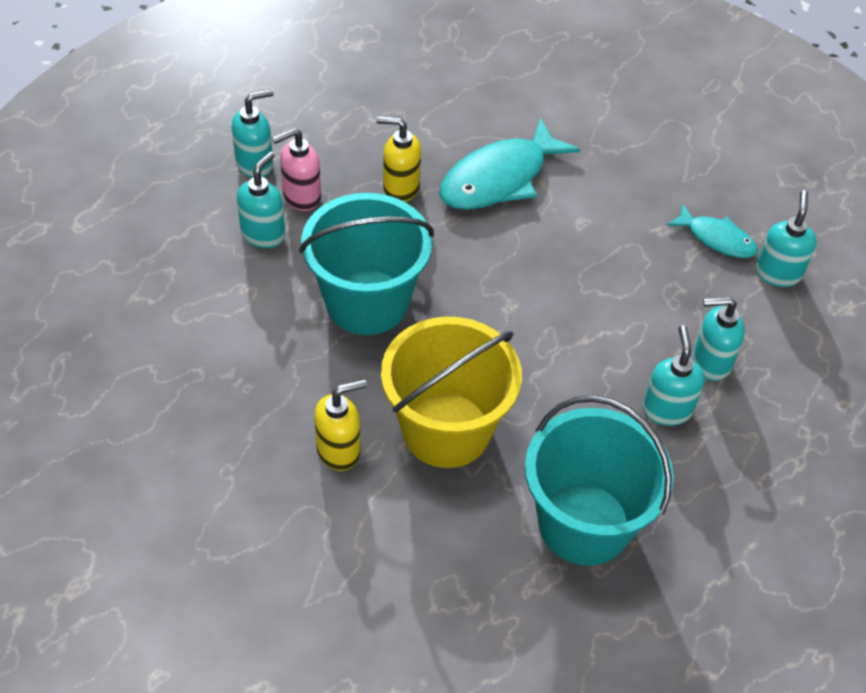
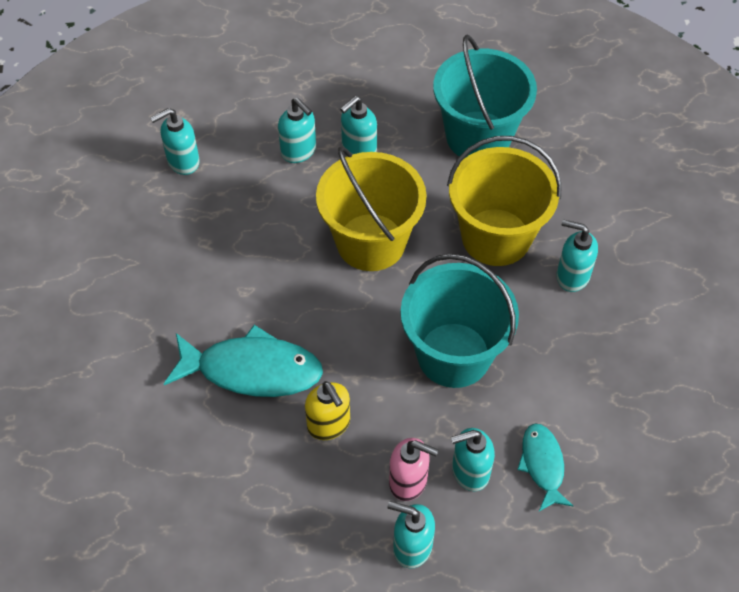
camera: 130 degrees left, 5 degrees up
yellow soap dispenser [314,379,367,471] -> turquoise soap dispenser [556,219,598,292]
turquoise fish [666,204,758,258] -> turquoise fish moved to [517,423,573,511]
none -> yellow bucket [316,146,427,271]

